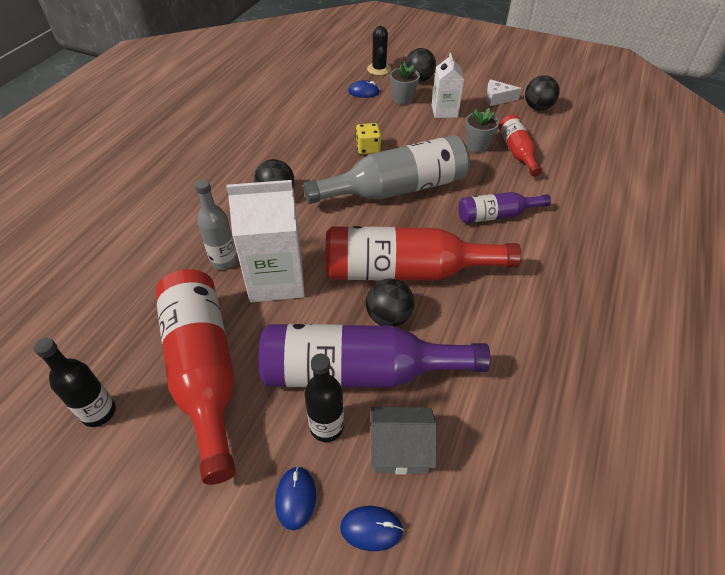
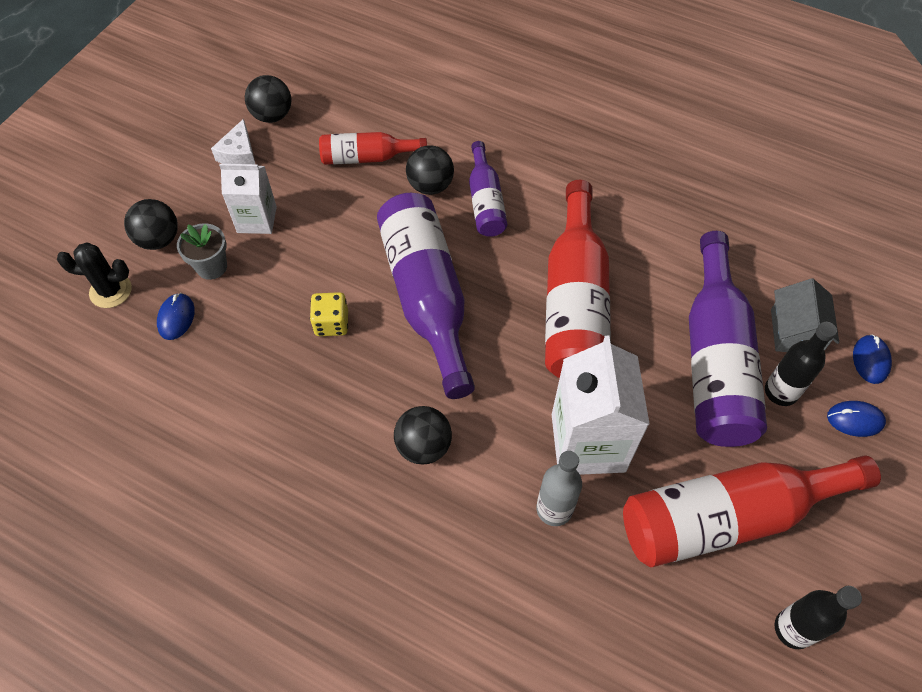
camera: 85 degrees left, 10 degrees up
grey bottle [303,135,470,204] -> purple bottle [377,193,475,399]
black ball [366,279,414,327] -> black ball moved to [406,145,454,195]
grey flower pot [465,108,499,153] -> none

